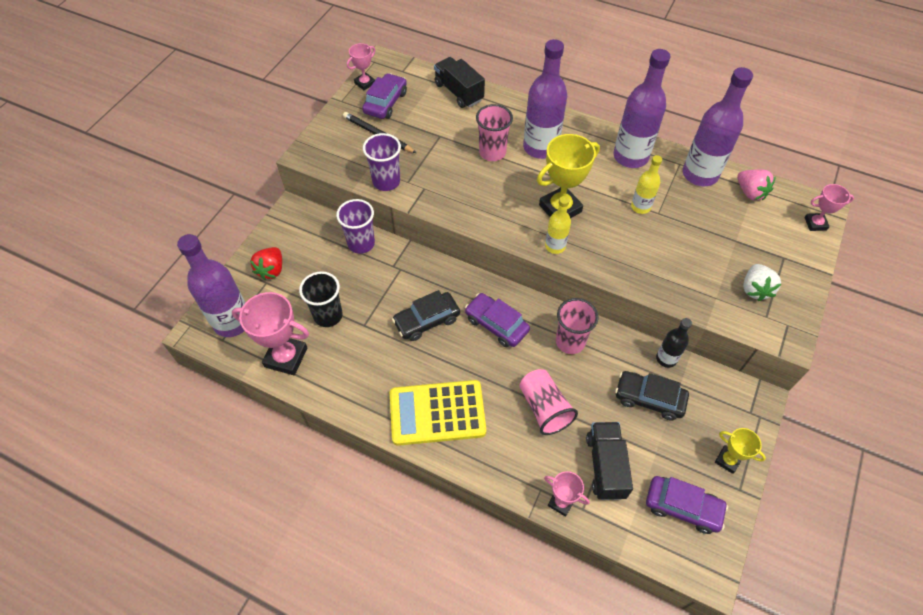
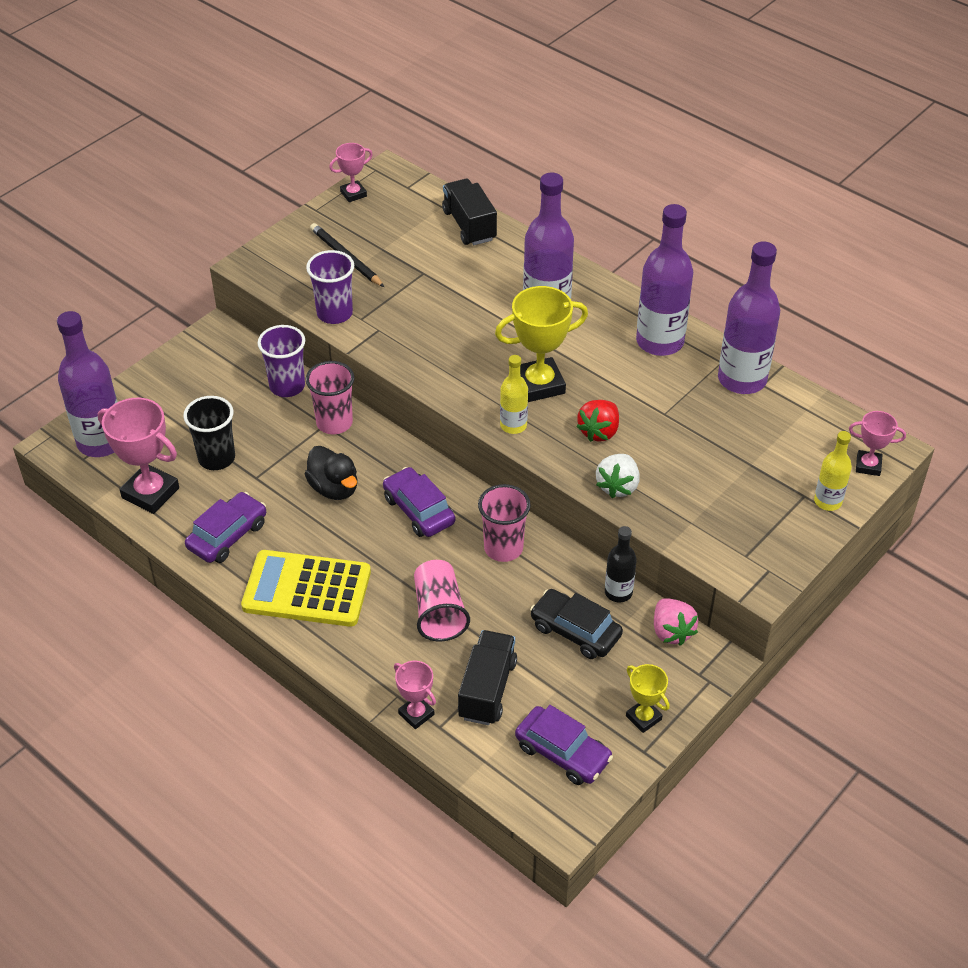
camera: 15 degrees right, 10 degrees down
red strawberry [250,247,282,280] -> red strawberry moved to [576,400,619,442]
purple car [362,73,407,119] -> purple car moved to [185,492,266,563]
black car [392,290,460,341] -> black duck [305,446,357,500]
pink cup [476,104,513,161] -> pink cup moved to [306,361,354,434]
yellow bottle [631,155,662,214] -> yellow bottle moved to [814,431,852,511]
pink strawberry [737,169,776,200] -> pink strawberry moved to [654,598,699,646]
white strawberry [743,264,781,301] -> white strawberry moved to [596,454,639,498]

